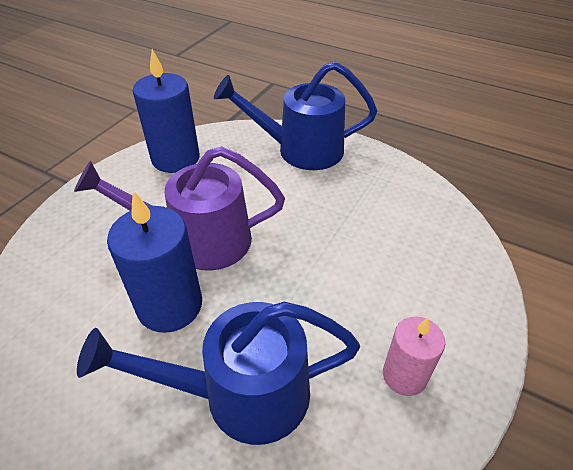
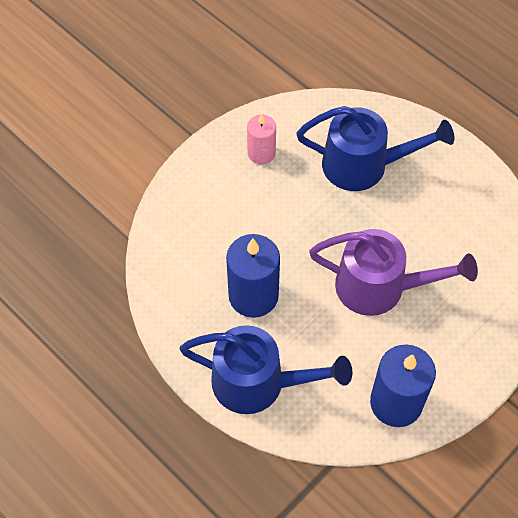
camera: 165 degrees left, 15 degrees up
blue candle [107,190,202,333] -> blue candle moved to [226,234,280,318]

